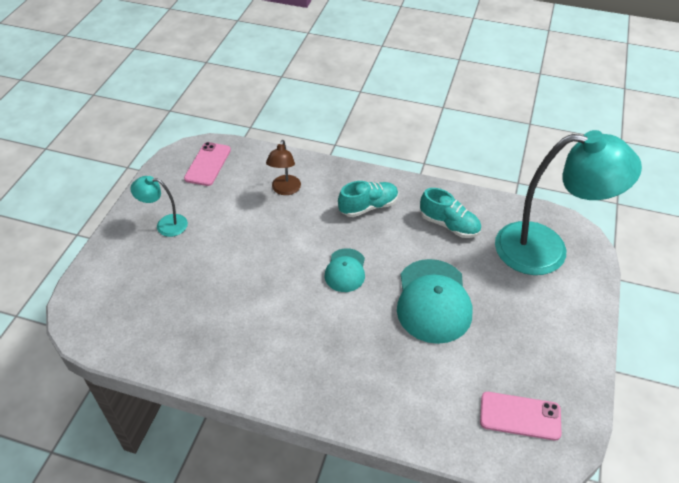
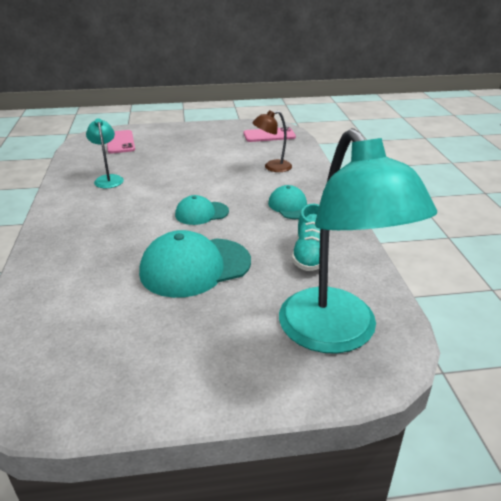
camera: 65 degrees right, 15 degrees down
turquoise lamp [131,176,188,237] -> turquoise lamp moved to [86,118,124,188]
turquoise shoe [338,181,398,217] -> turquoise cap [268,185,308,219]
pink phone [480,392,561,441] -> pink phone moved to [107,130,135,154]

